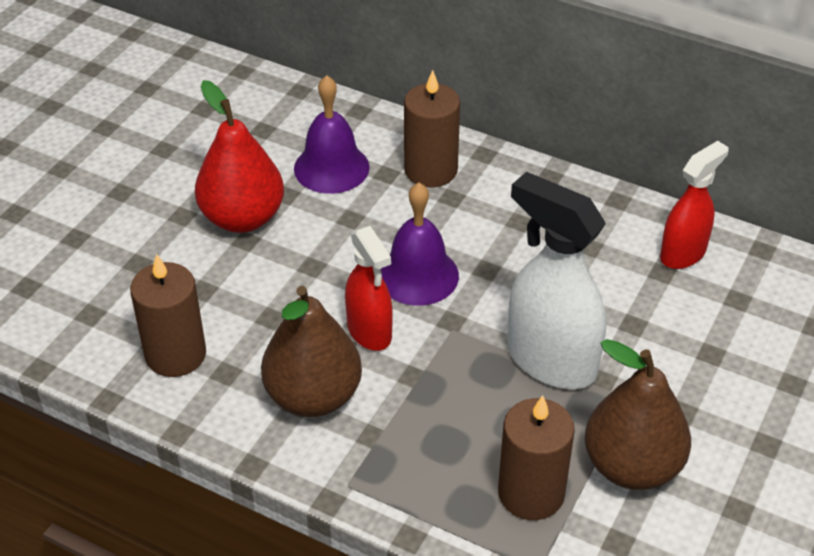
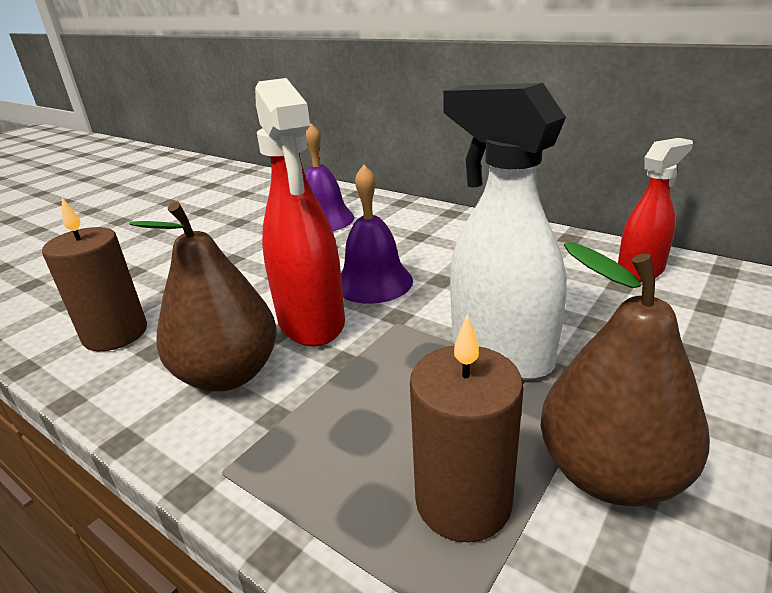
camera: 10 degrees right, 15 degrees down
red pear [195,80,284,233] -> none
red spray bottle [345,226,393,351] -> red spray bottle [255,78,345,347], size x1.61
brown candle [404,70,460,188] -> none

